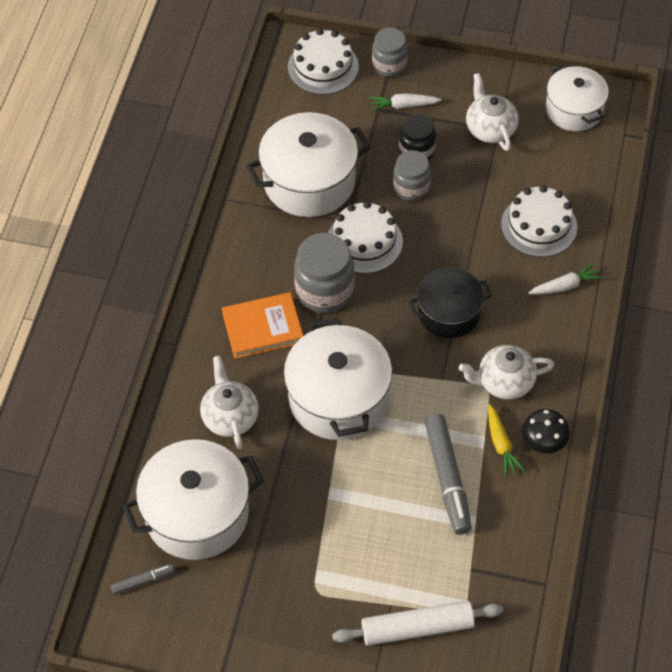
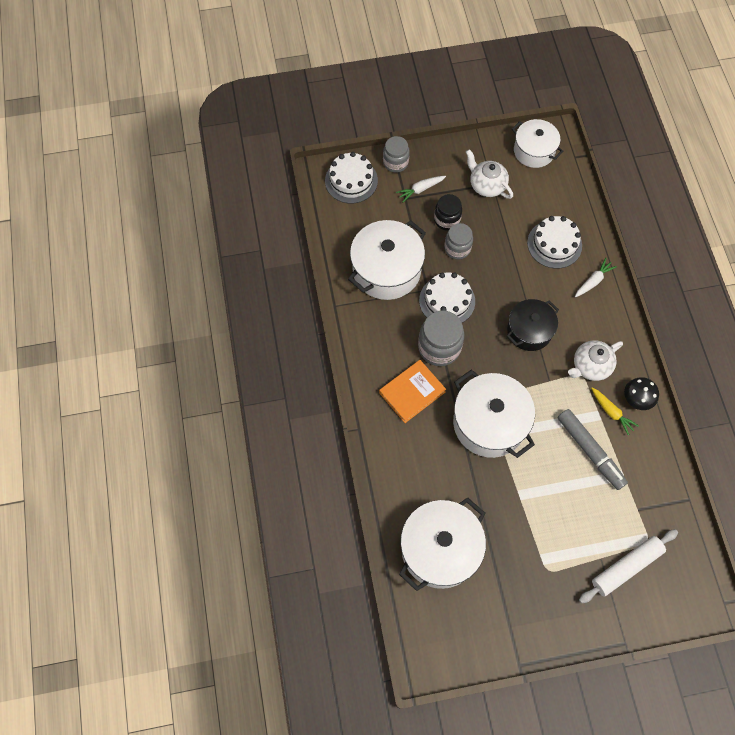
camera: 25 degrees left, 10 degrees up
grey marker [110,564,175,595] -> none
white teapot [200,356,259,449] -> none

